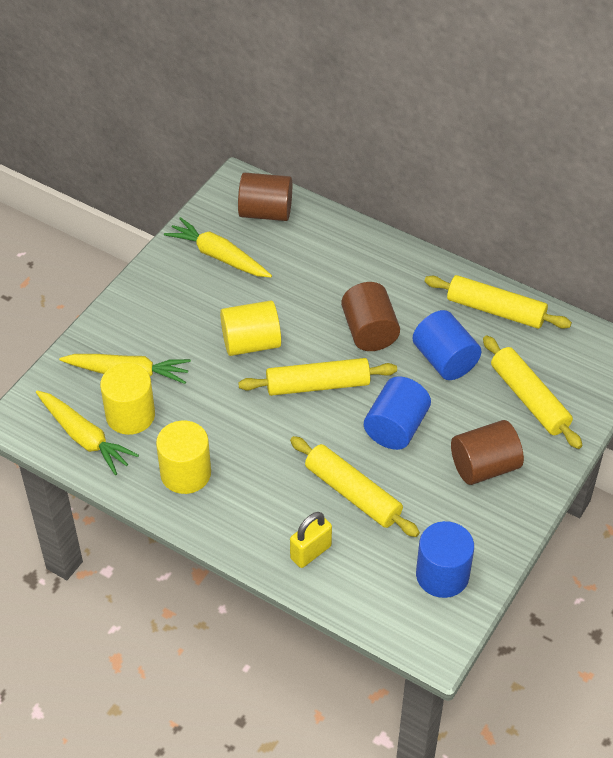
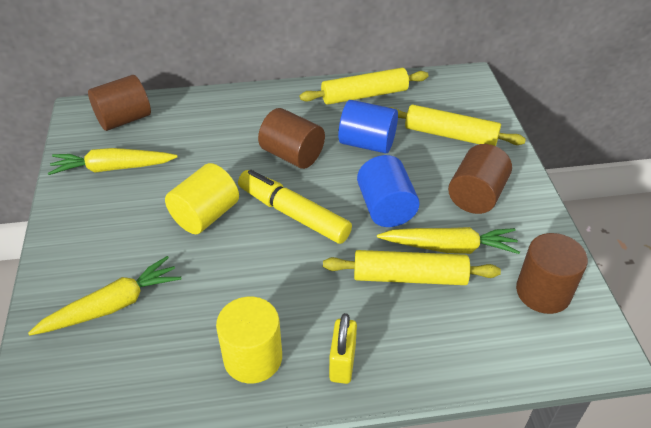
camera: 40 degrees left, 5 degrees down
yellow carrot [36,391,139,475] -> yellow carrot moved to [377,227,520,254]
yellow cylinder [100,363,155,435] -> none
yellow rolling pin [238,358,397,396] -> yellow marker [238,170,352,244]
yellow padlock [290,512,332,568] -> yellow padlock moved to [329,313,357,384]
blue cylinder [416,521,474,598] -> brown cylinder [516,233,588,314]

